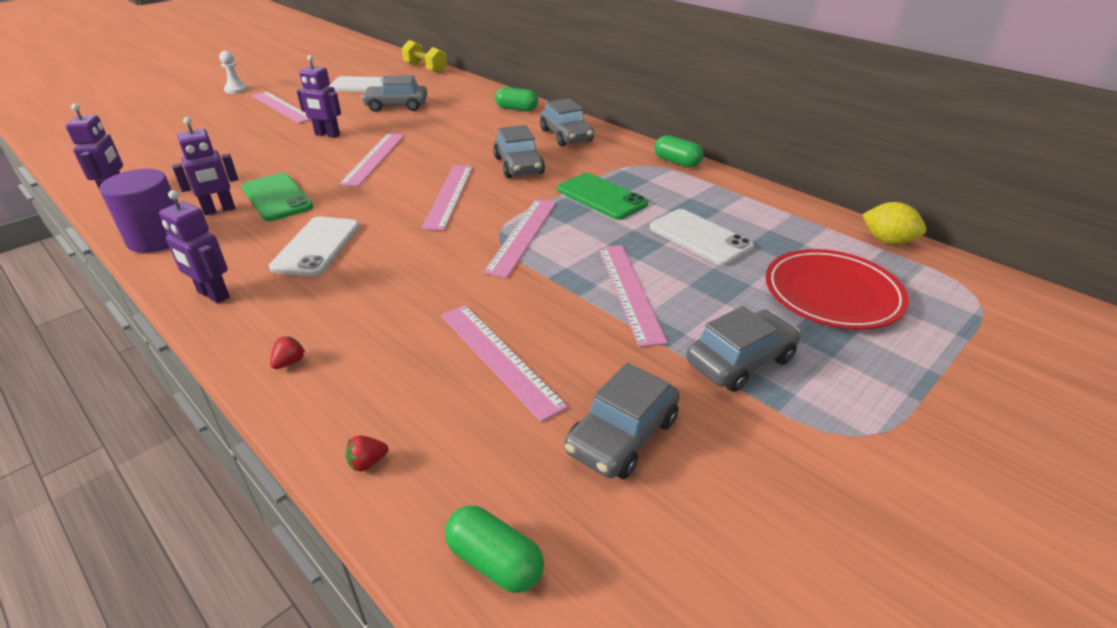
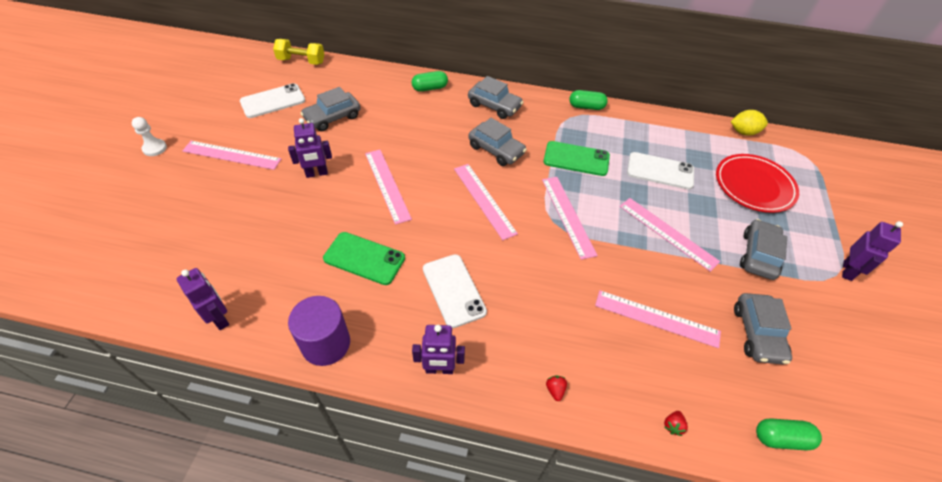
camera: 35 degrees left, 15 degrees up
purple robot [172,117,238,216] -> purple robot moved to [842,221,903,281]

